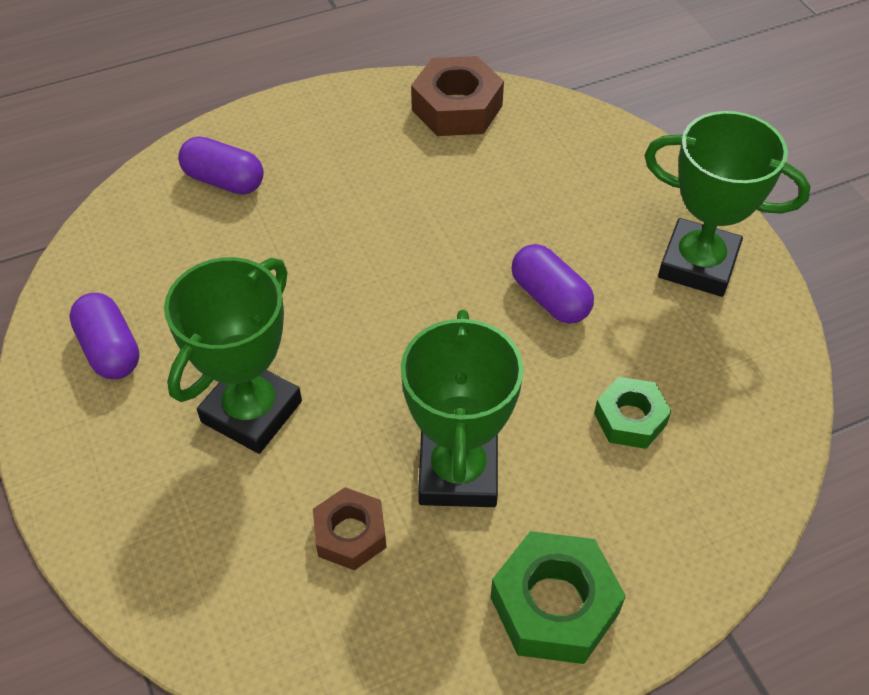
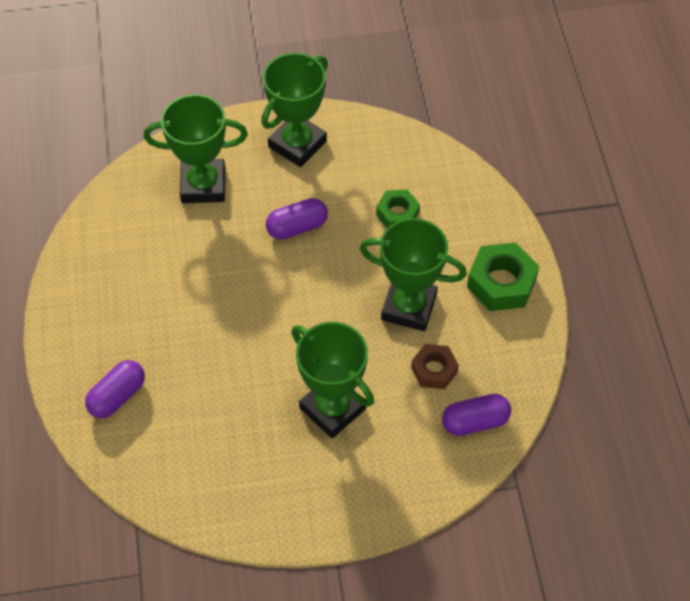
camera: 75 degrees left, 5 degrees up
purple capsule [69,293,139,379] -> purple capsule moved to [442,394,511,436]
brown nut [411,56,504,136] -> none
none -> green trophy [144,94,248,203]

